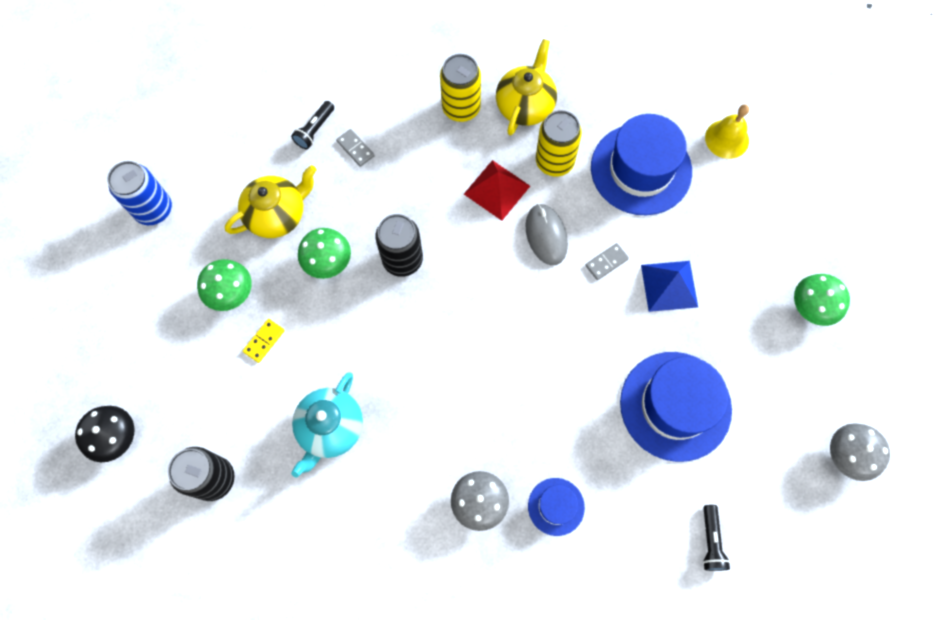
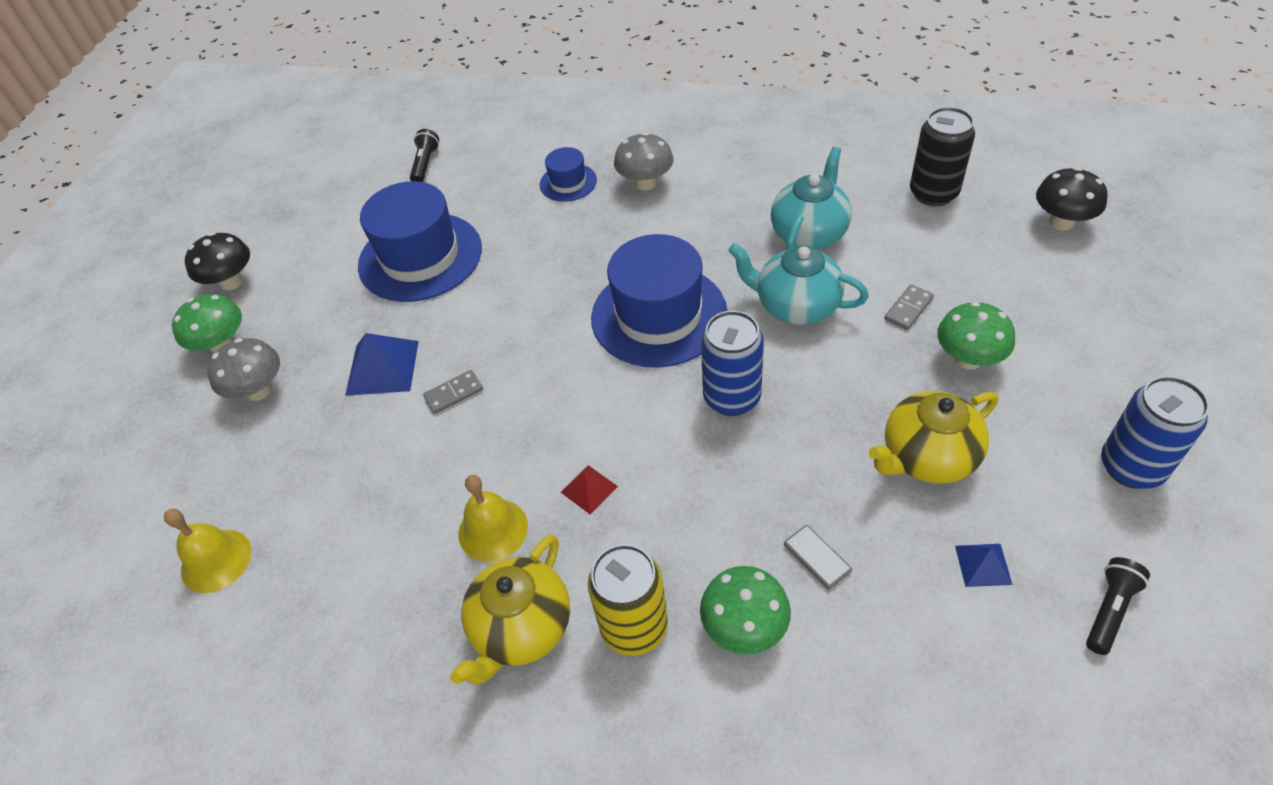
camera: 170 degrees left, 20 degrees down
yellow domino [243,319,284,363] -> grey domino [884,284,934,330]
black flashlight [291,101,334,149] -> black flashlight moved to [1086,557,1150,655]
green mushroom [298,228,351,279] -> green mushroom moved to [700,566,791,654]
black can [375,214,423,277] -> blue can [701,311,764,416]
red pyramid [464,160,530,221] -> red pyramid [561,465,618,514], size x0.56
grey mouse [526,204,568,265] -> none
yellow can [536,110,582,177] -> yellow bell [458,475,528,562]
blue hat [591,114,692,215] -> blue hat moved to [591,234,727,367]
grey mushroom [830,423,890,481] -> grey mushroom moved to [207,338,280,401]
none -> black mushroom [185,232,250,291]
none -> turquoise teapot [728,243,869,325]
none -> blue pyramid [955,544,1013,587]

